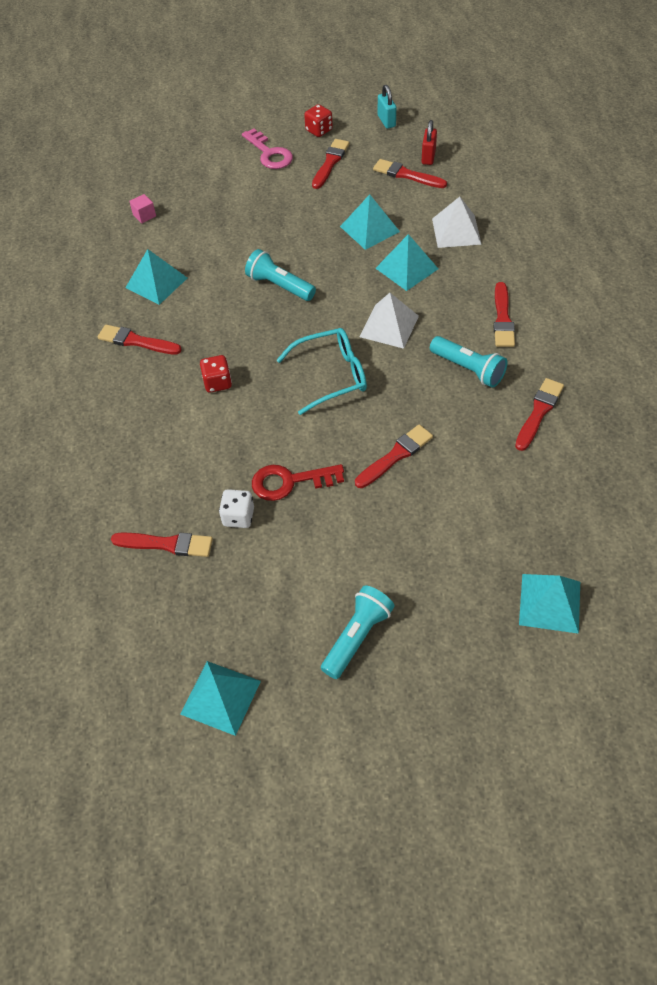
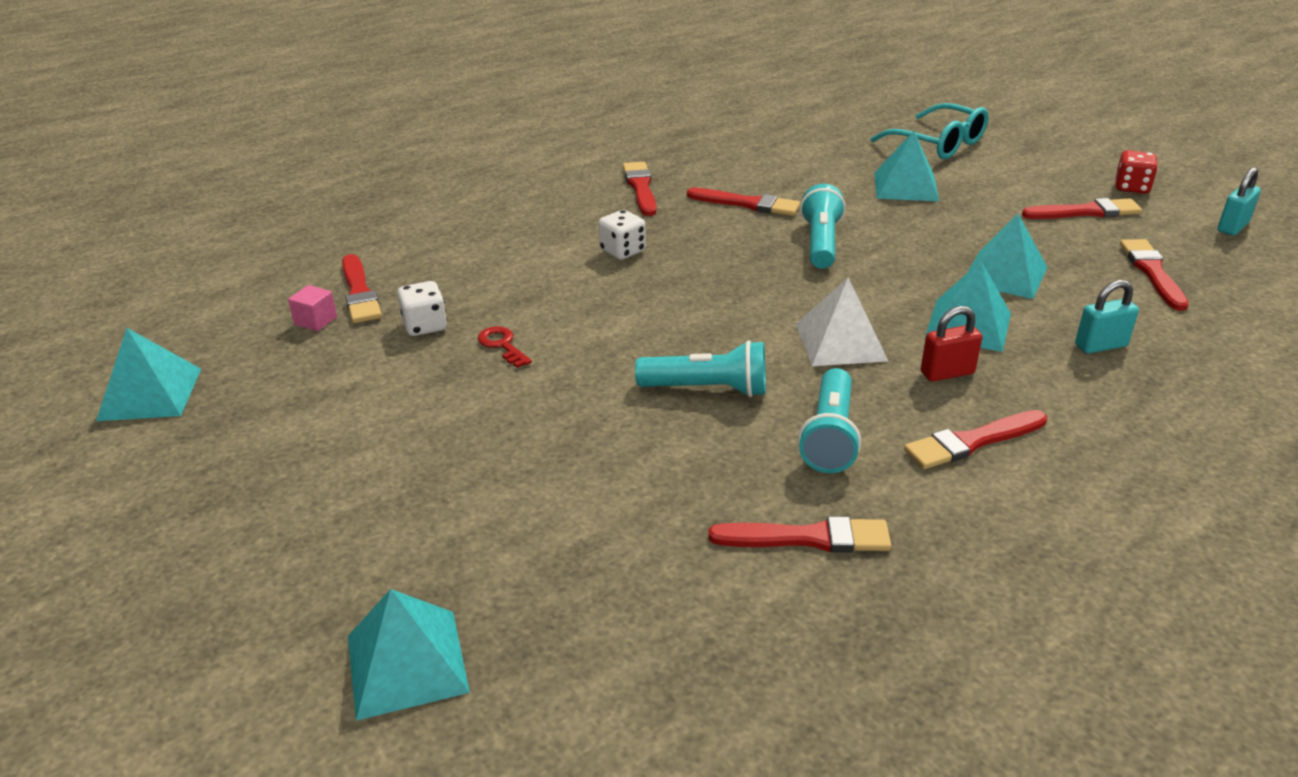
camera: 60 degrees right, 20 degrees down
turquoise pyramid [125,249,187,305] -> turquoise pyramid moved to [874,131,939,201]
pink cube [129,194,156,224] -> pink cube moved to [288,285,337,331]
red dice [200,355,232,393] -> white dice [599,210,646,260]
pink key [242,128,293,169] -> none
red key [252,464,344,501] -> red key [477,326,532,368], size x0.58
turquoise glasses [276,328,367,415] -> turquoise glasses moved to [870,103,989,159]
turquoise flashlight [321,585,395,679] -> turquoise flashlight moved to [635,340,766,397]
red brush [355,424,433,488] -> red brush moved to [687,188,800,216]
red padlock [421,120,437,165] -> red padlock moved to [921,306,982,382]
white pyramid [432,197,482,248] -> turquoise padlock [1075,280,1139,354]

